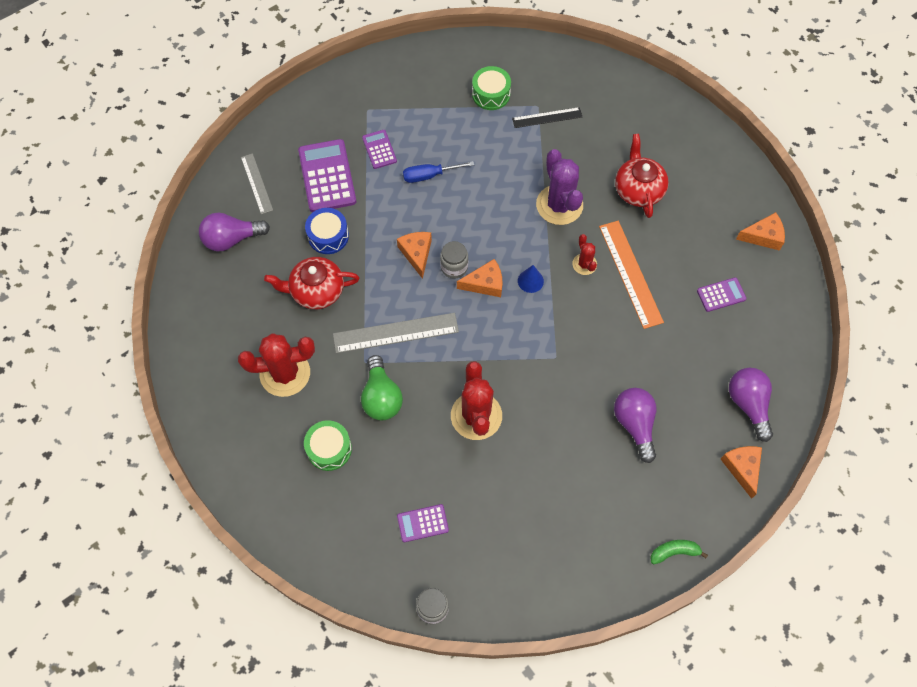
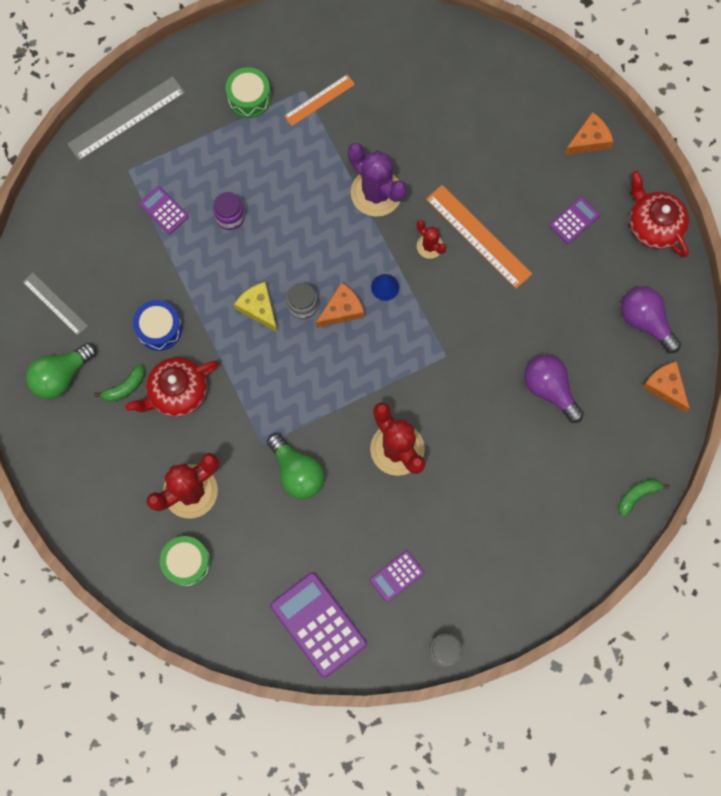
camera: 25 degrees left, 10 degrees up
purple light bulb [199,213,270,251] -> green light bulb [26,343,97,399]
purple calculator [298,139,356,212] -> purple calculator moved to [270,572,367,678]
green drum [304,420,352,471] -> green drum moved to [160,536,211,587]
grey ruler [333,313,459,353] -> grey ruler moved to [67,76,185,161]
orange cheese [397,232,432,279] -> yellow cheese [234,282,277,332]
blue screwdriver [403,161,474,183] -> purple jar [213,192,245,230]
black ruler [512,107,582,128] -> orange ruler [284,74,355,126]
red teapot [615,134,669,218] -> red teapot moved to [629,171,689,257]
none -> green banana [94,364,145,402]

